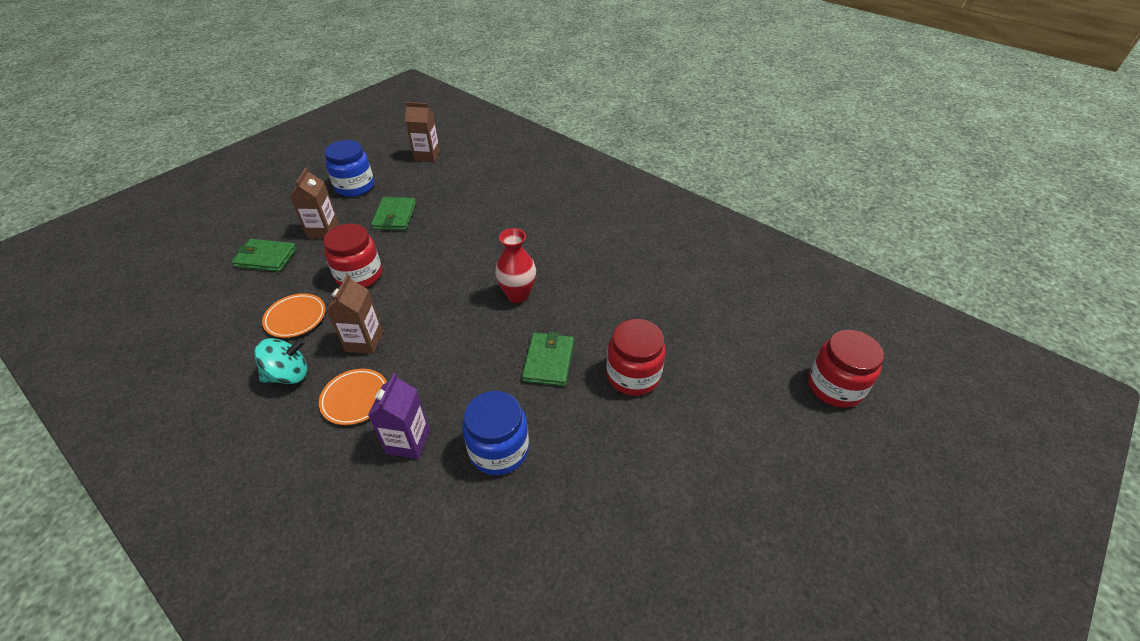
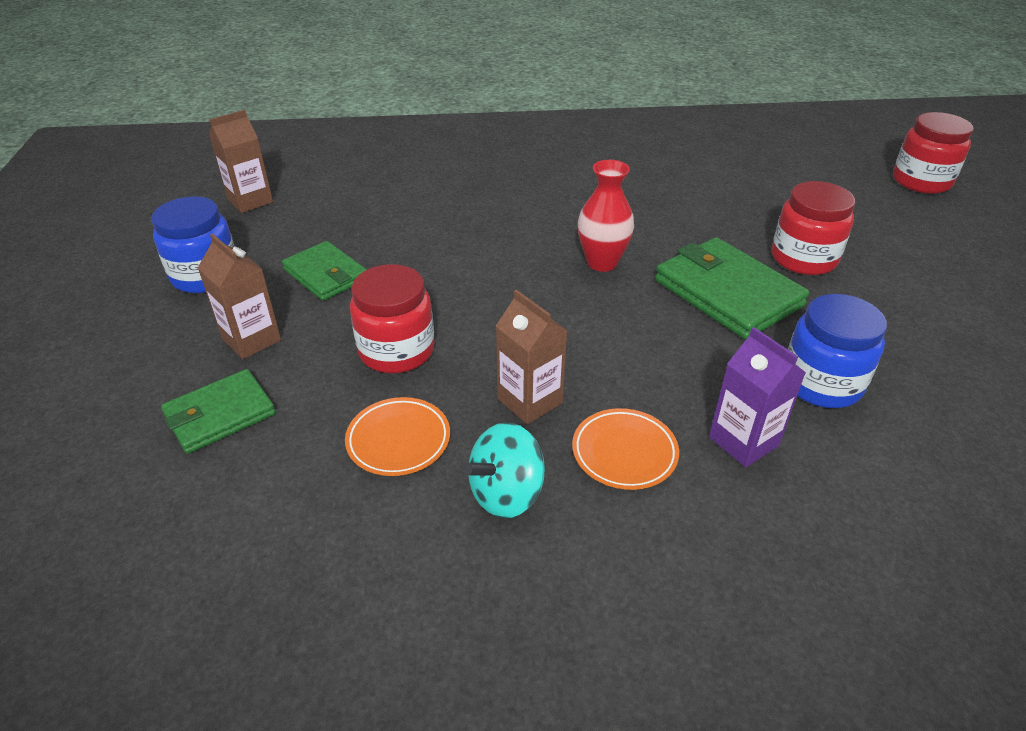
camera: 45 degrees left, 5 degrees down
turquoise spinning top [254,338,307,384] -> turquoise spinning top turned 150 degrees counterclockwise [463,422,545,518]
green wallet [522,332,574,386] -> green wallet [655,237,809,339], size x1.60

